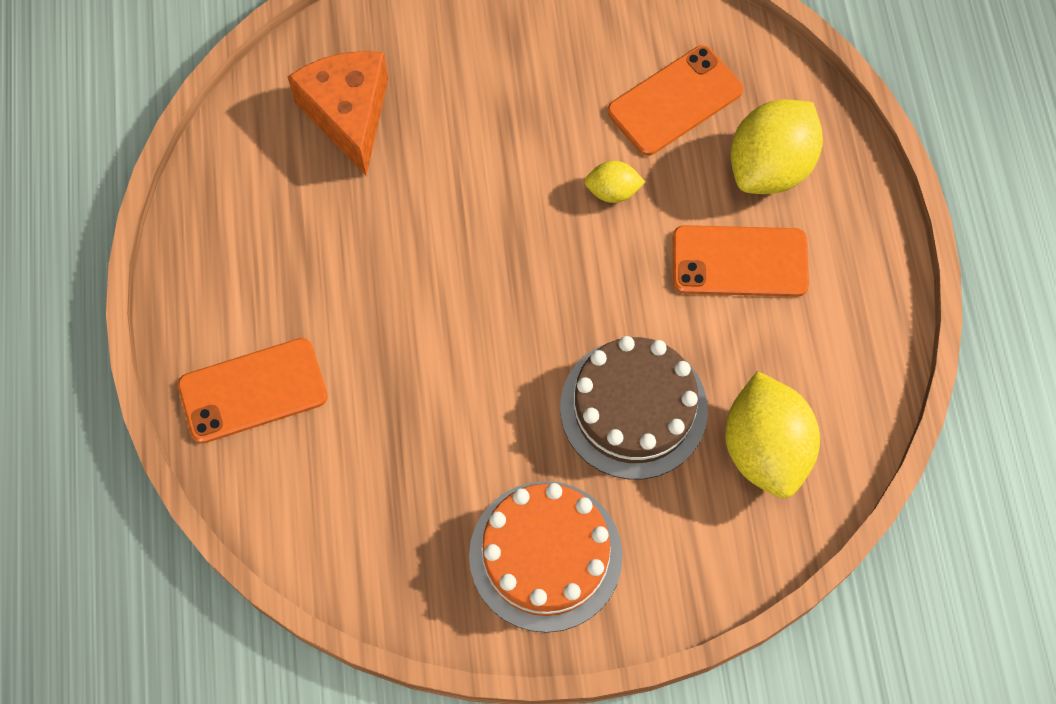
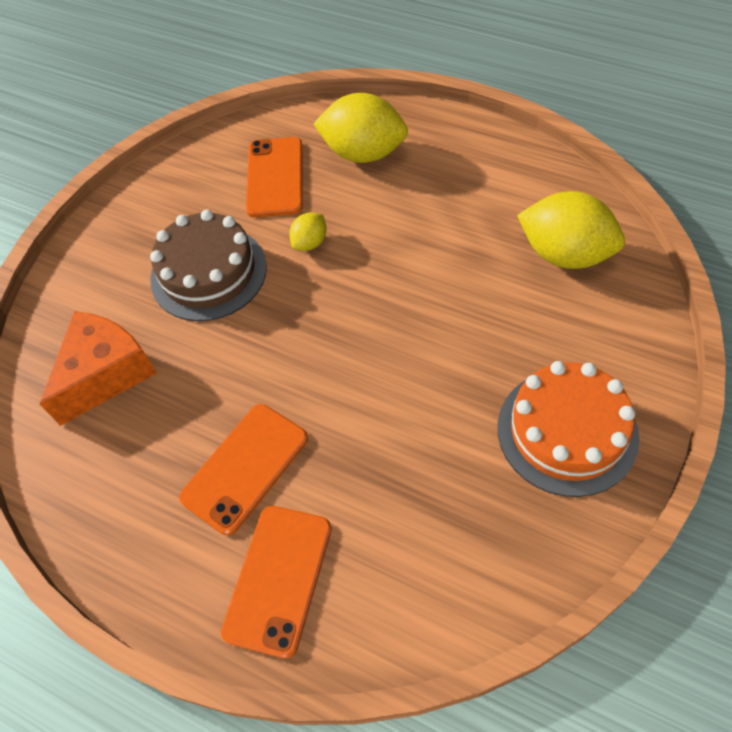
camera: 50 degrees left, 10 degrees down
orange cheese [287,51,388,176] -> orange cheese turned 105 degrees clockwise [40,311,157,426]
brown cake [560,336,708,479] -> brown cake moved to [150,210,267,321]
orange phone [673,225,809,297] -> orange phone moved to [179,404,308,535]
yellow lemon [731,99,823,194] -> yellow lemon turned 60 degrees counterclockwise [313,93,408,163]

